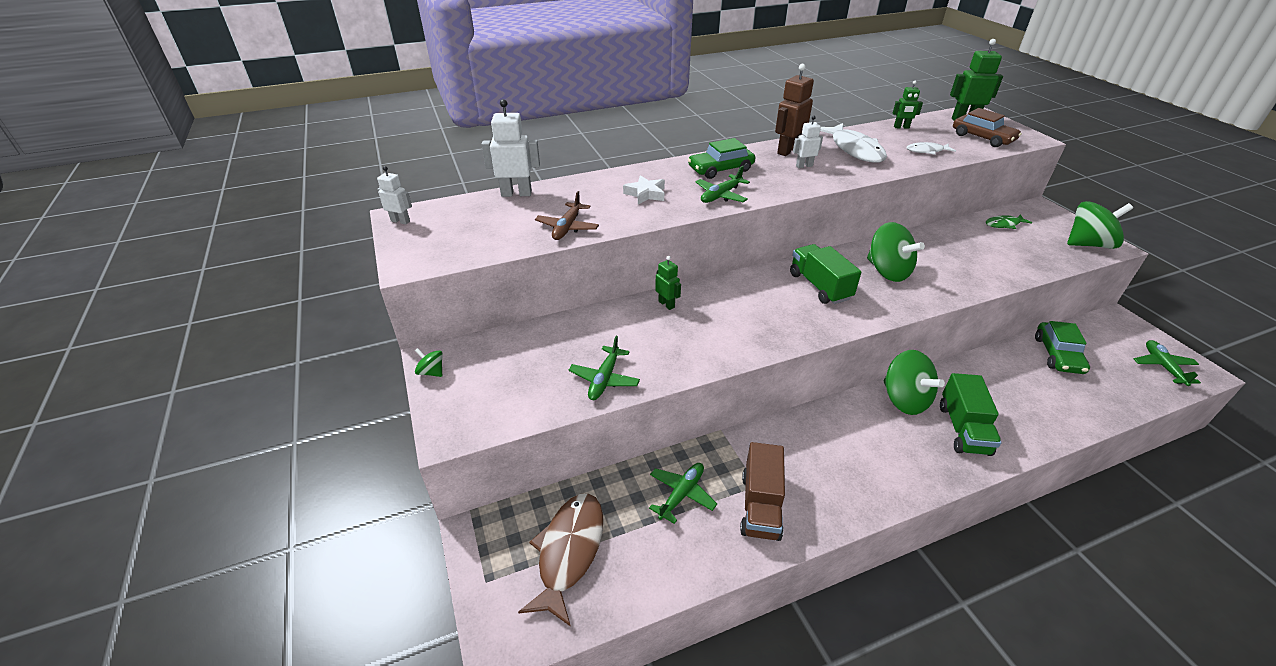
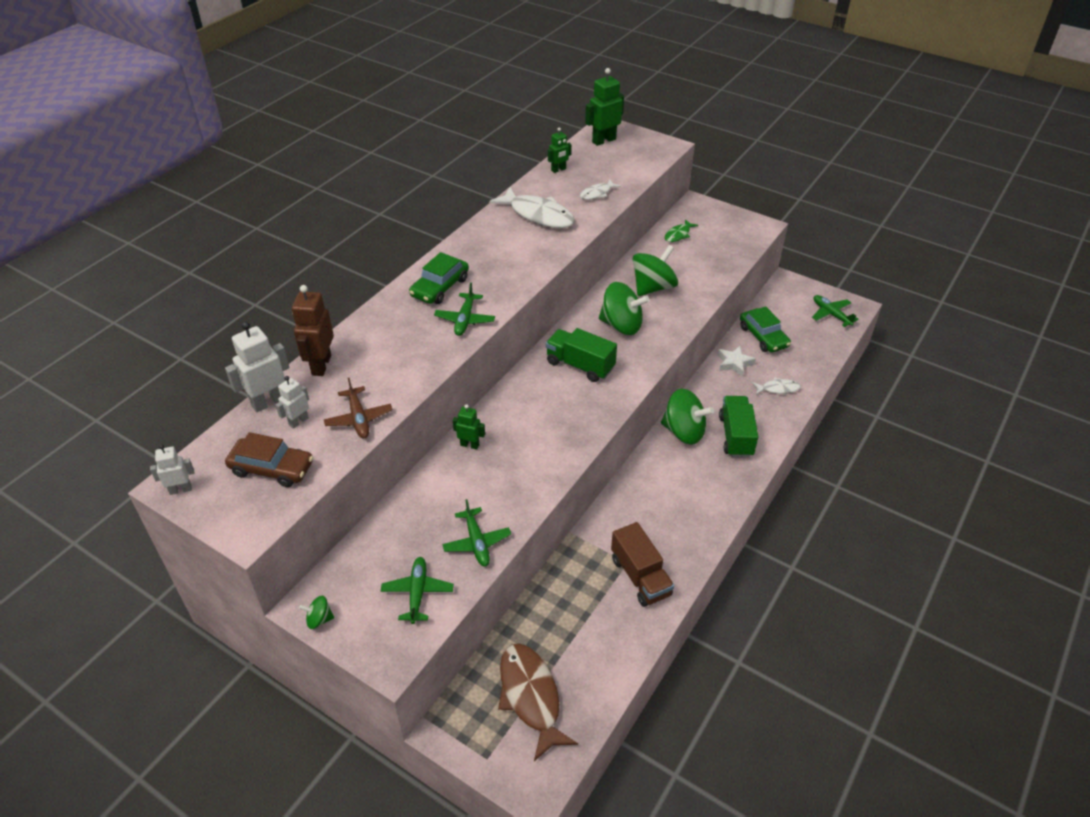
camera: 35 degrees left, 5 degrees up
white star [623,175,665,205] -> white star moved to [718,346,756,376]
green plane [649,463,717,524] -> green plane moved to [381,557,454,624]
brown robot [775,64,814,156] -> brown robot moved to [292,285,334,376]
white robot [793,116,823,168] -> white robot moved to [276,376,309,429]
green truck [940,373,1002,456] -> green truck turned 150 degrees counterclockwise [719,396,758,457]
brown car [953,108,1022,147] -> brown car moved to [225,432,313,487]
green spinning top [1067,201,1133,249] -> green spinning top moved to [633,245,678,296]
none -> white fish [752,377,801,395]

